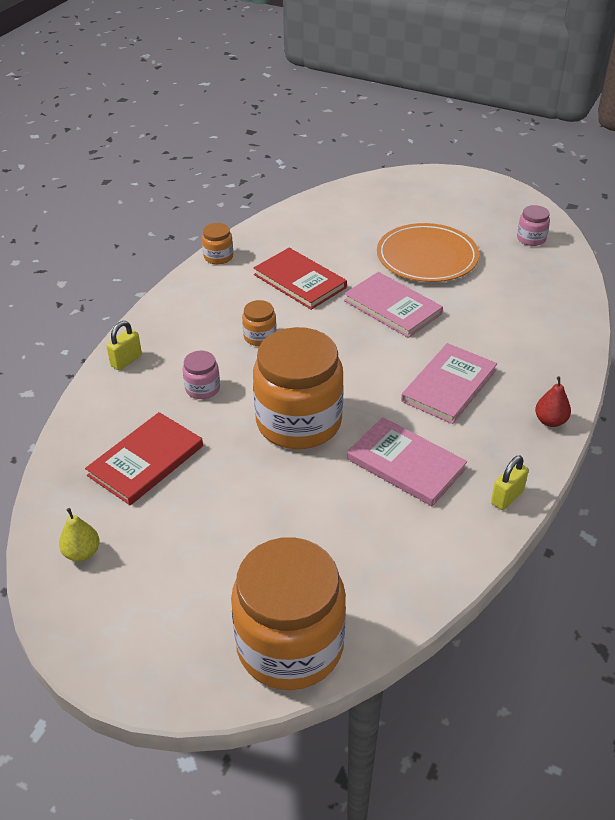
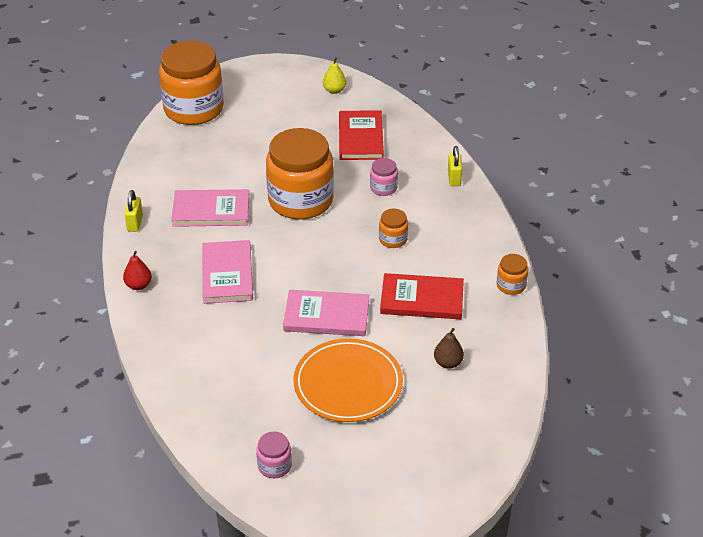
camera: 140 degrees right, 0 degrees up
none -> brown pear [434,328,464,369]

